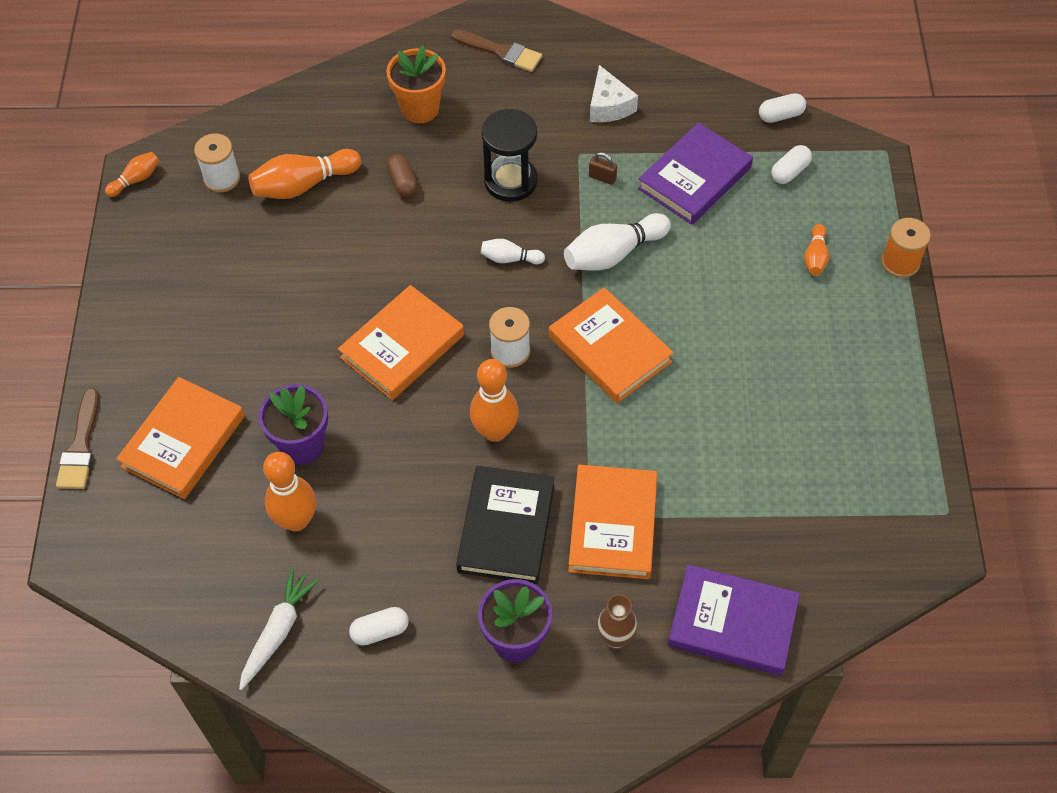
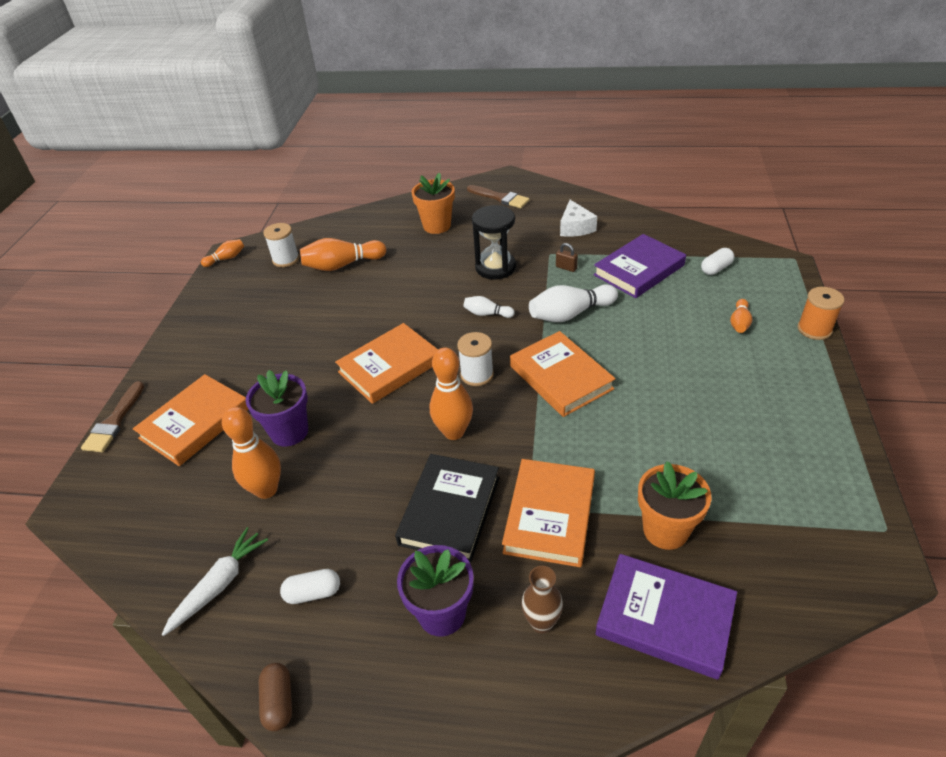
camera: 10 degrees right, 15 degrees down
brown capsule [386,154,418,197] -> brown capsule moved to [259,663,292,731]
white capsule [759,93,806,123] -> none
none -> orange flower pot [638,461,712,550]

